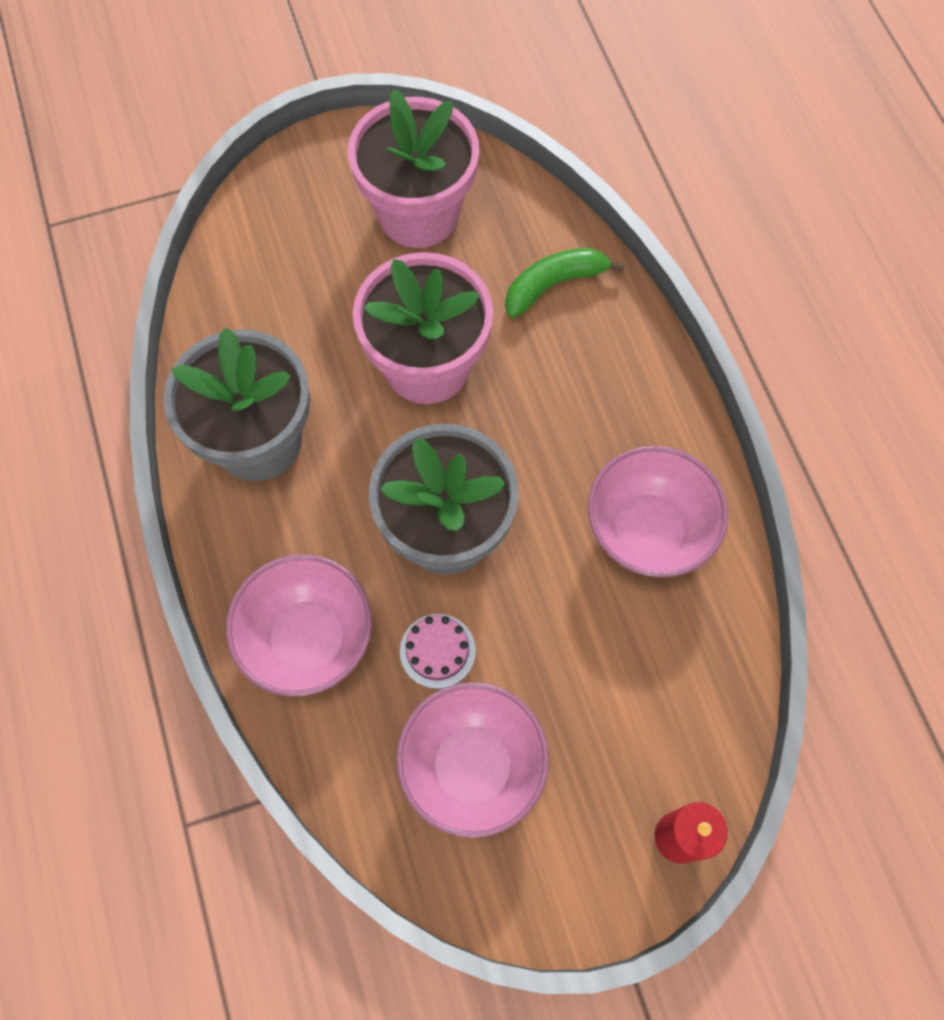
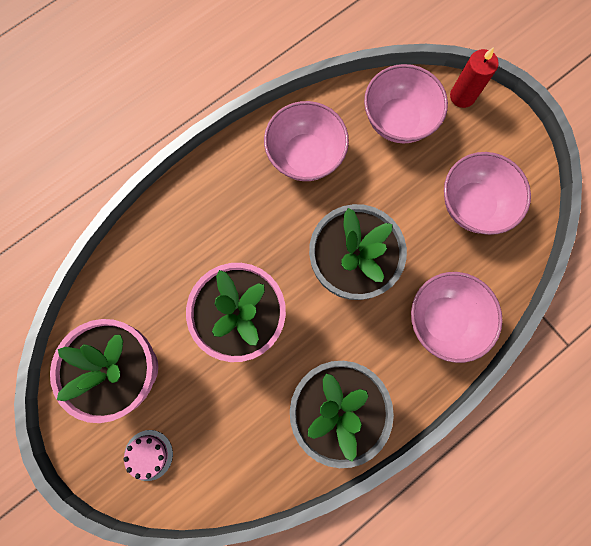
camera: 110 degrees left, 10 degrees up
pink cake [400,614,476,689] -> pink cake moved to [123,430,173,481]
green banana [505,248,625,318] -> none
none -> pink bowl [364,64,448,144]

